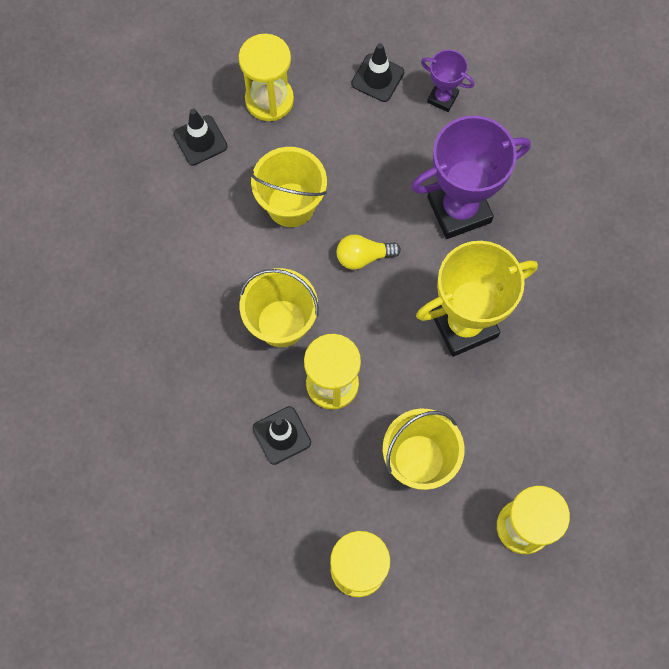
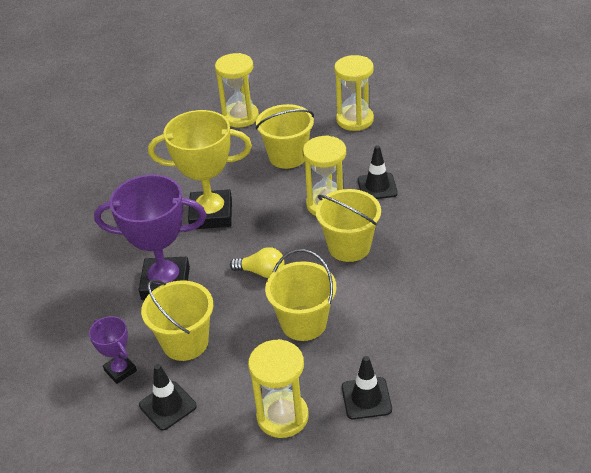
camera: 155 degrees left, 30 degrees down
none -> yellow bucket [141,279,213,361]

